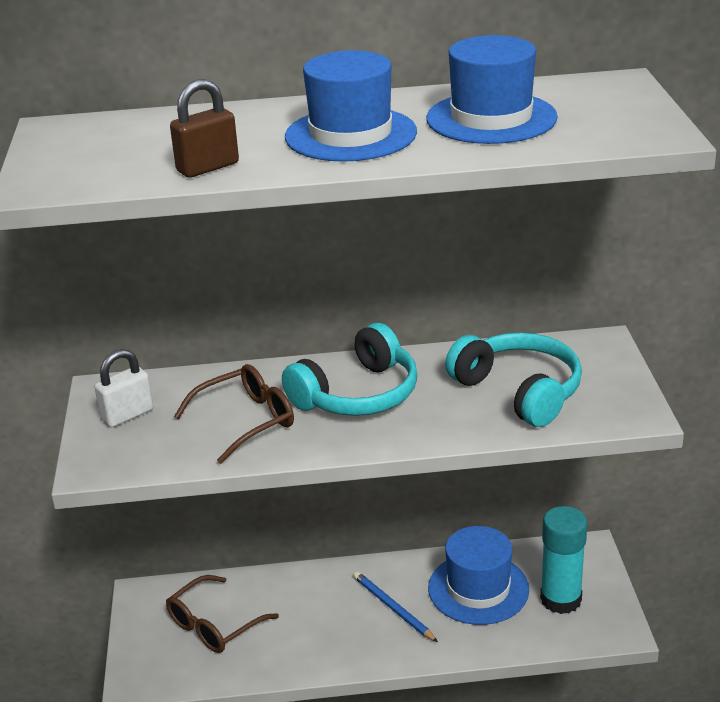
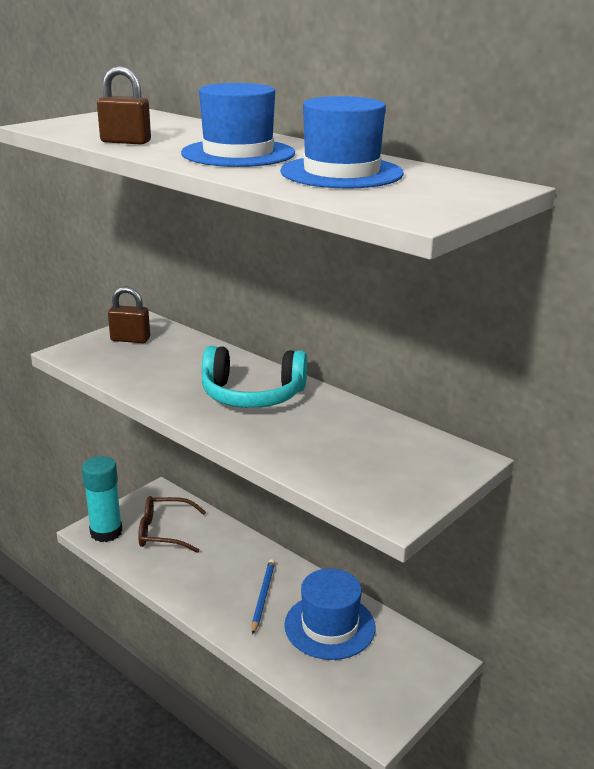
camera: 45 degrees right, 5 degrees down
white padlock [95,349,153,427] -> brown padlock [108,286,150,343]
brown glasses [174,364,294,464] -> none
turquoise headphones [445,332,582,427] -> none
turquoise glue stick [540,506,587,614] -> turquoise glue stick moved to [82,456,123,542]

